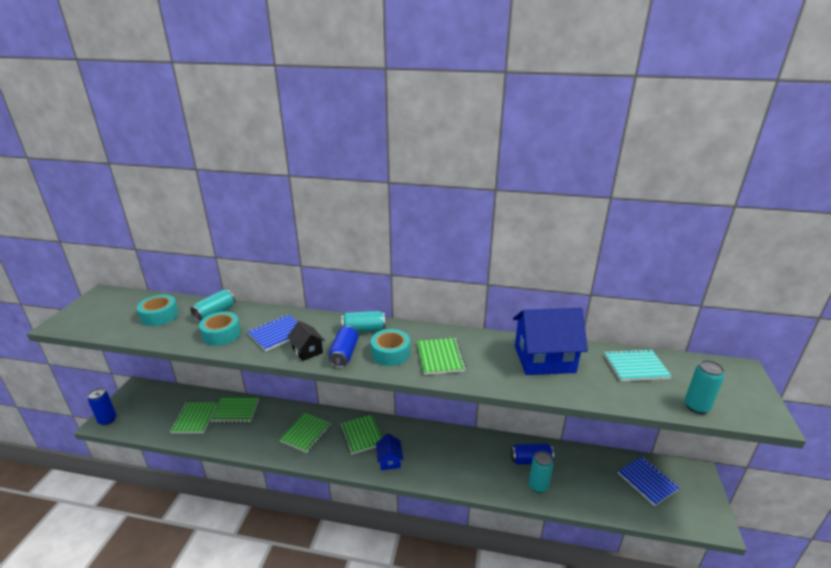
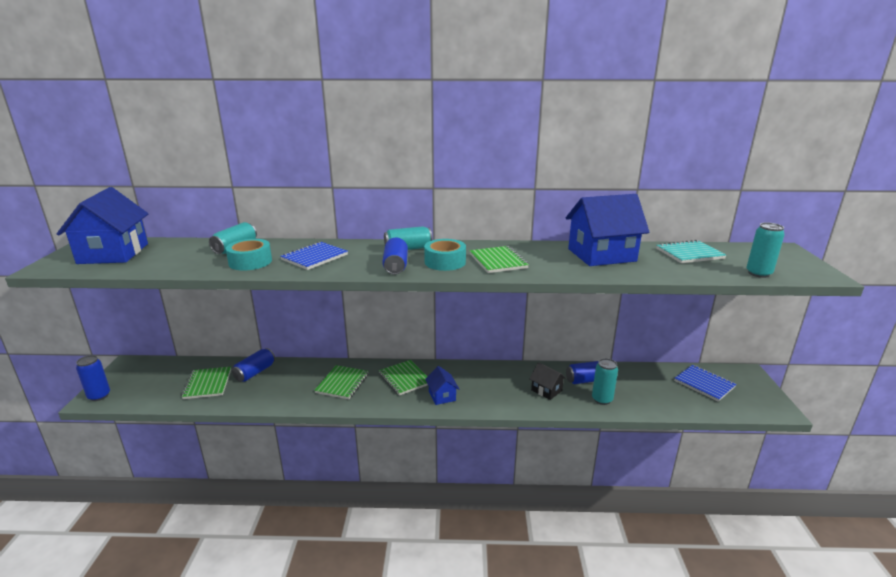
camera: 10 degrees left, 5 degrees down
turquoise tape [137,295,179,326] -> none
green notebook [211,397,259,423] -> blue can [232,348,275,382]
black house [287,321,325,361] -> black house moved to [529,362,567,400]
none -> blue house [57,187,148,264]

